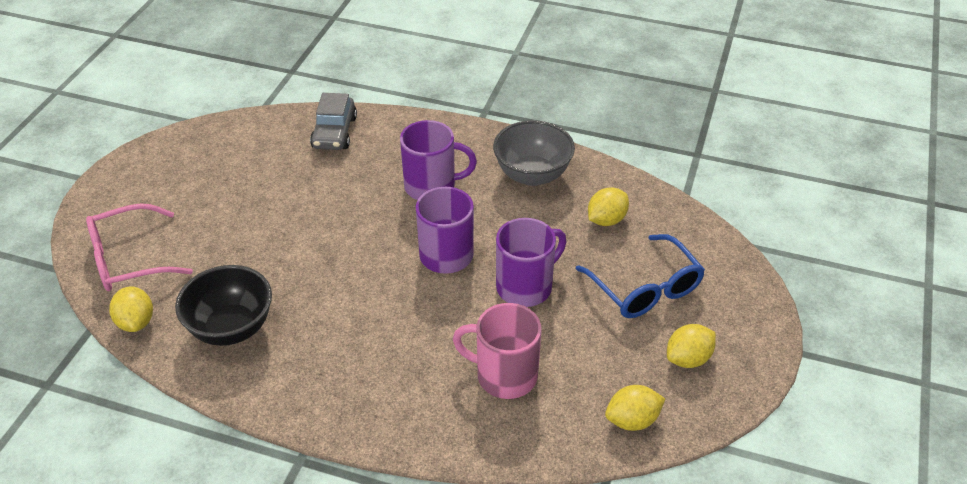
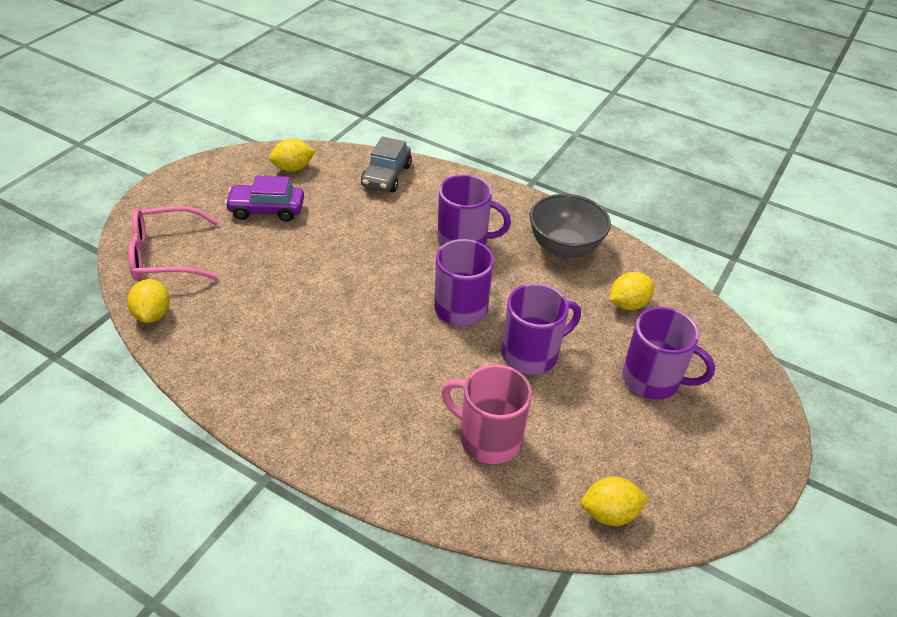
camera: 10 degrees right, 0 degrees up
black bowl [175,265,272,346] -> none
blue glasses [576,234,705,318] -> purple mug [622,307,715,399]
yellow lemon [667,324,716,368] -> yellow lemon moved to [269,138,315,172]
none -> purple car [225,175,304,222]

